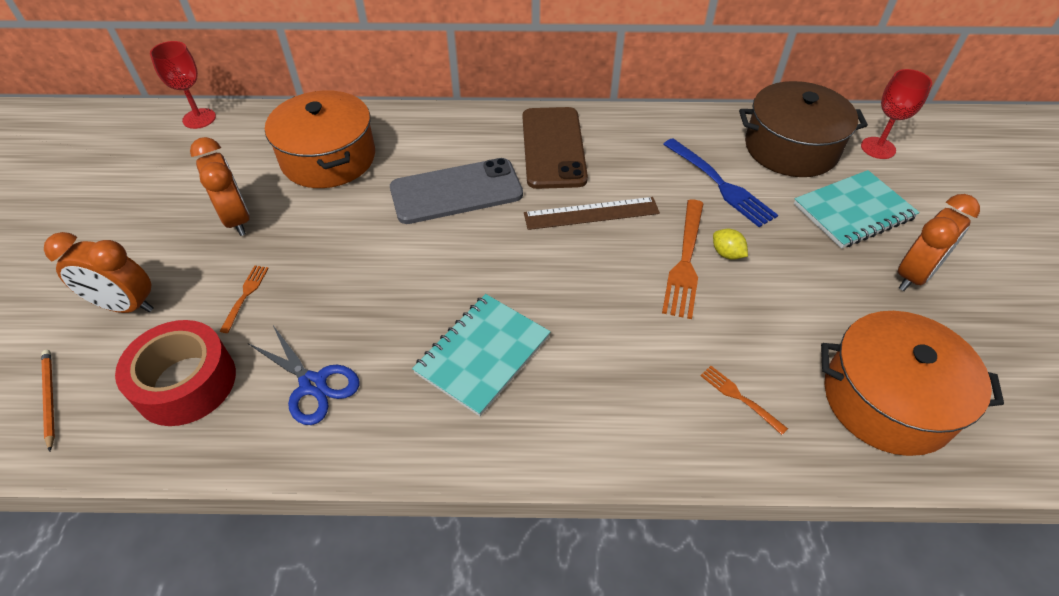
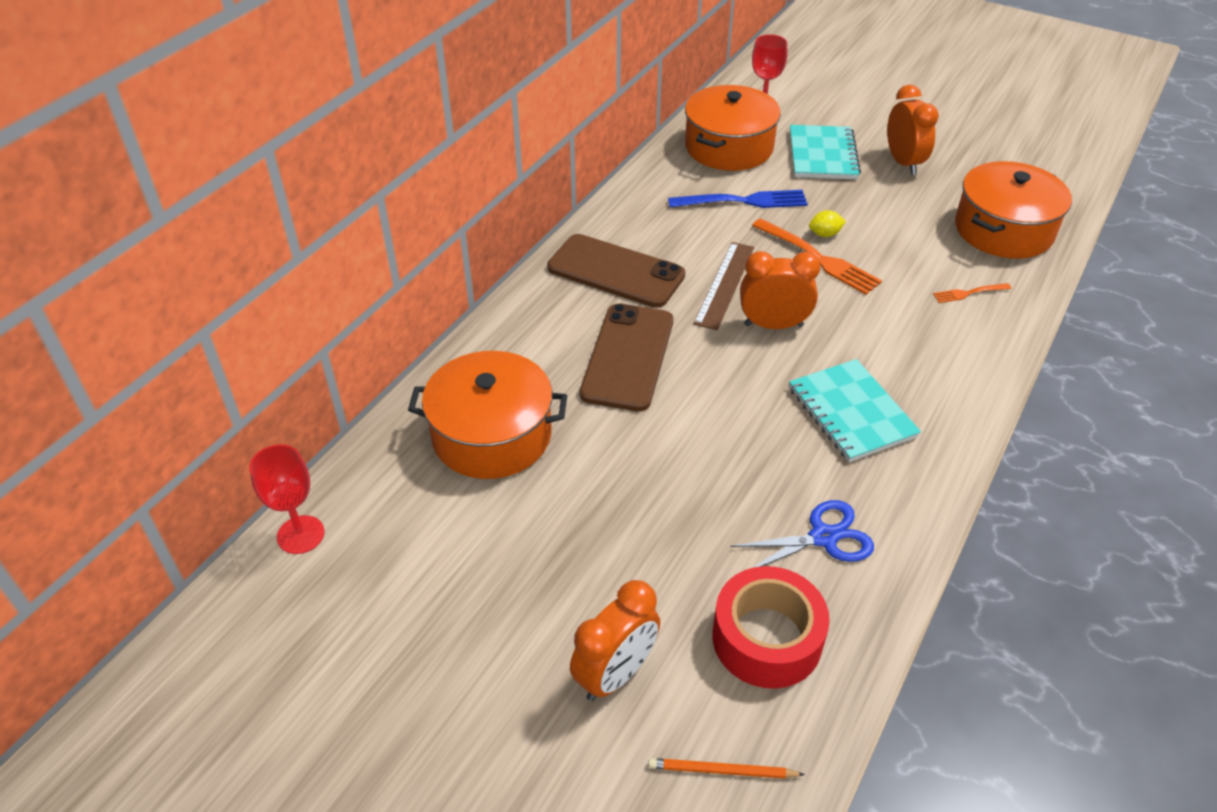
camera: 60 degrees left, 5 degrees down
orange clock [190,137,249,236] -> orange clock moved to [740,251,820,329]
orange fork [219,266,269,333] -> none
grey phone [390,158,523,224] -> brown phone [580,303,673,411]
brown pot [739,81,868,177] -> orange pot [685,85,781,171]

